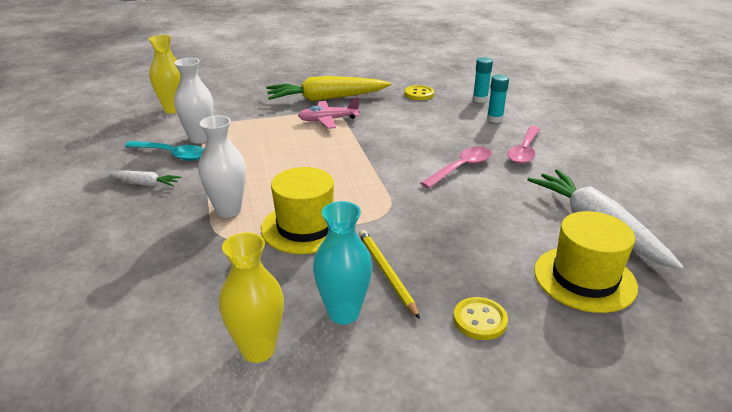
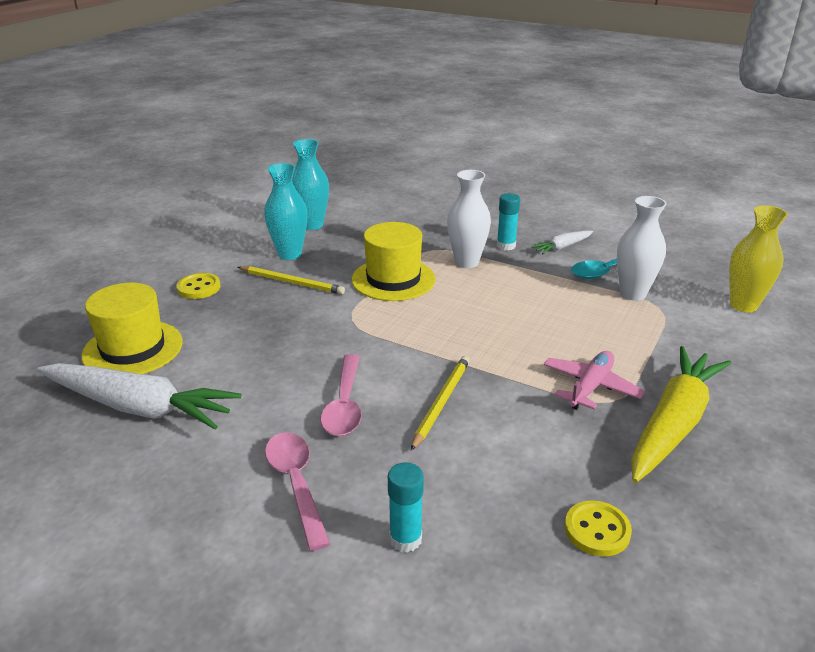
camera: 135 degrees right, 0 degrees up
yellow vase [219,232,284,363] -> turquoise vase [292,139,329,230]
turquoise glue stick [473,57,493,103] -> turquoise glue stick moved to [497,193,520,251]
none -> yellow pencil [411,356,470,451]

